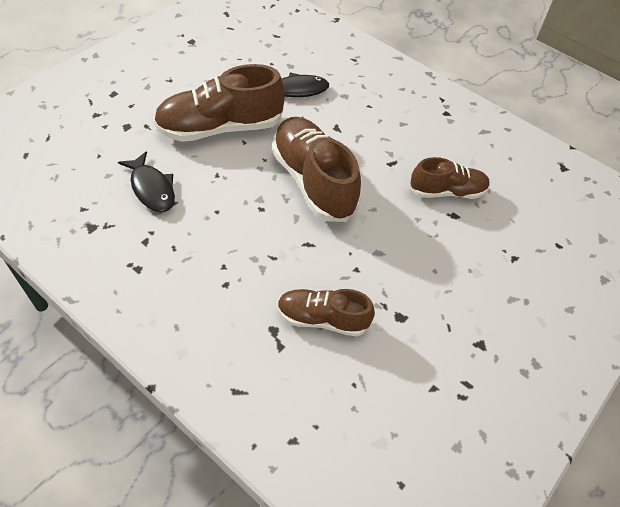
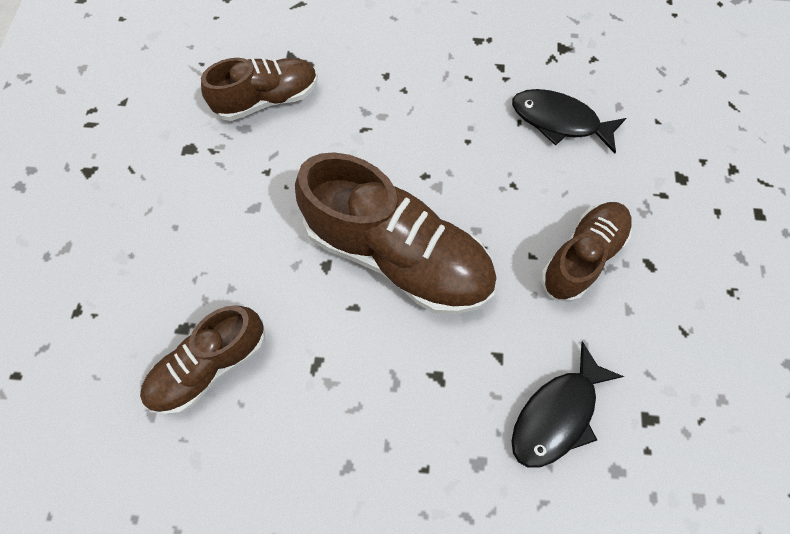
camera: 150 degrees right, 15 degrees up
brown shoe [153,64,285,142] -> brown shoe [541,202,632,302], size x0.60

